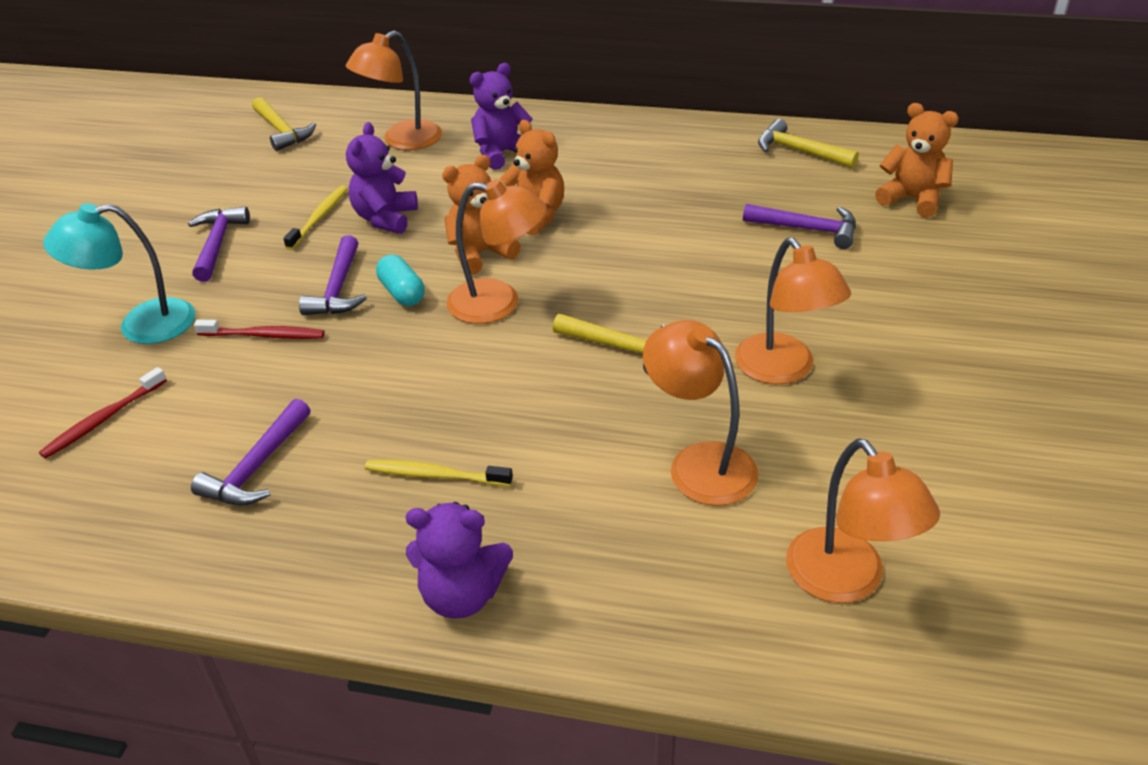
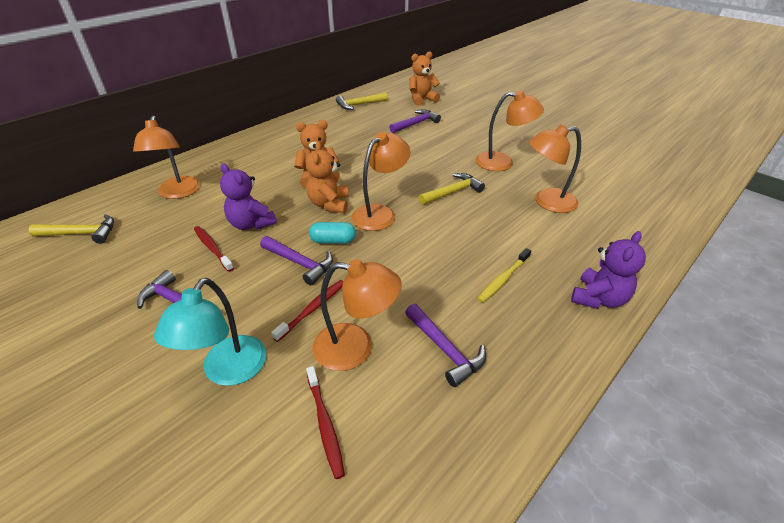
camera: 60 degrees left, 0 degrees up
yellow toothbrush [283,185,348,250] -> red toothbrush [194,226,234,272]
purple teddy bear [470,63,533,170] -> none
orange lamp [786,438,940,603] -> orange lamp moved to [312,259,402,371]

